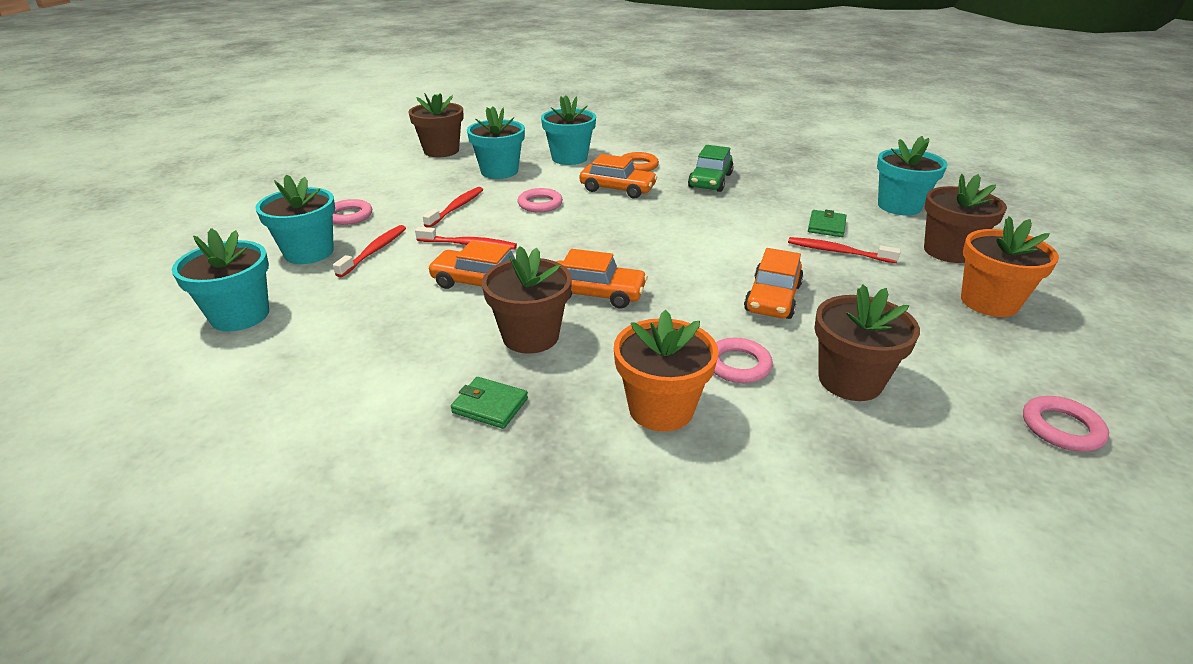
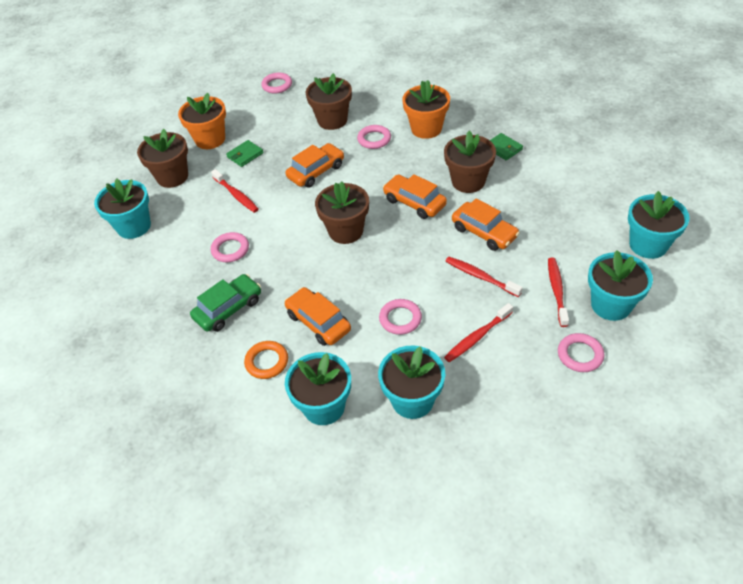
camera: 150 degrees left, 15 degrees up
red toothbrush [333,225,406,278] -> red toothbrush turned 135 degrees clockwise [548,257,569,327]
brown flower pot [408,93,464,157] -> brown flower pot moved to [315,181,369,244]
green wallet [808,210,846,237] -> green wallet moved to [226,140,263,167]
none -> pink ring [211,232,249,262]

